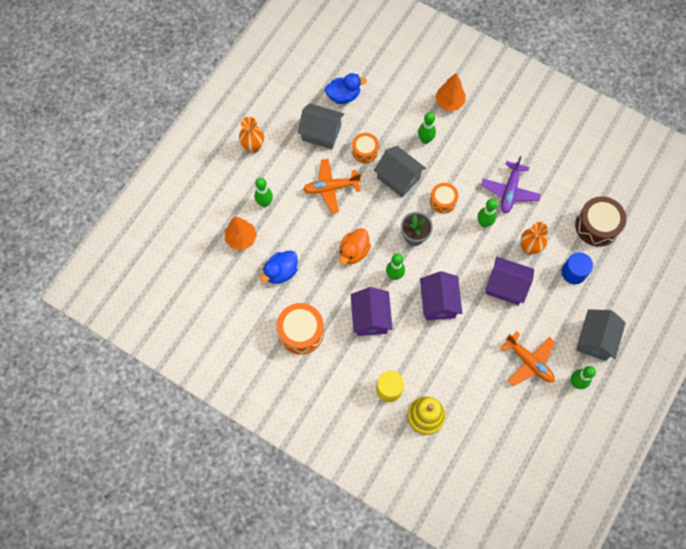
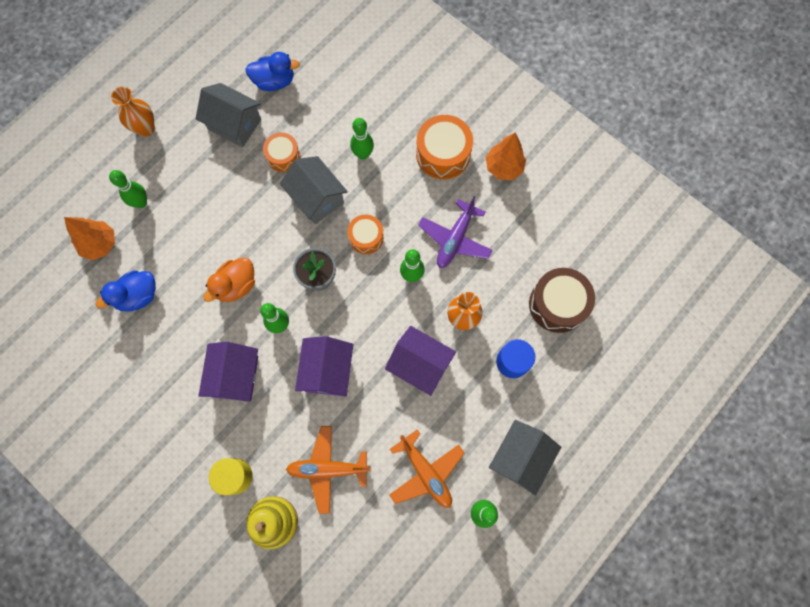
camera: 10 degrees right, 5 degrees up
orange drum [277,303,324,354] -> orange drum moved to [416,115,473,180]
orange plane [303,159,361,213] -> orange plane moved to [286,426,370,514]
orange tree [435,73,465,111] -> orange tree moved to [486,133,526,180]

